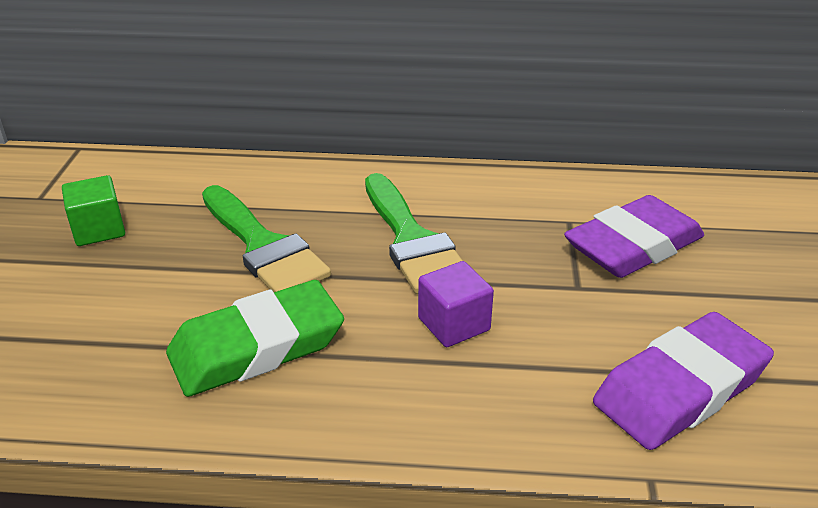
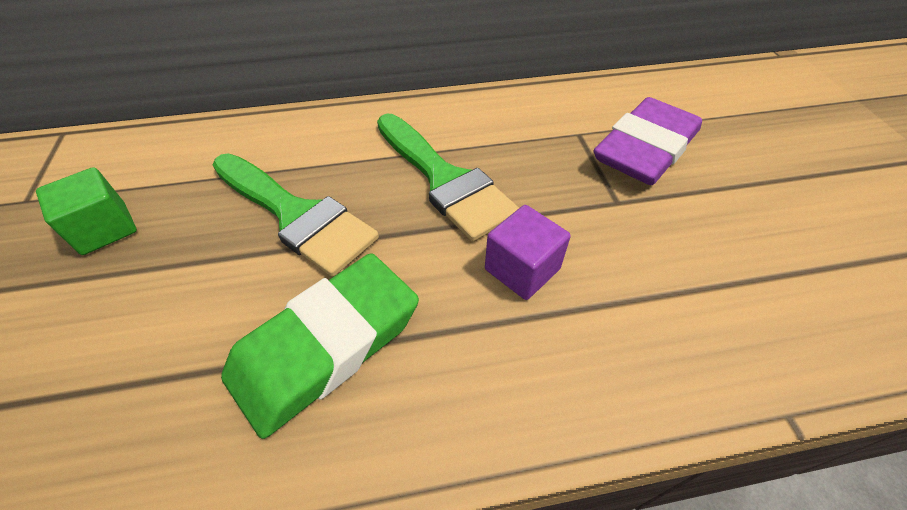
camera: 15 degrees left, 15 degrees up
purple eraser [593,312,774,450] -> none

